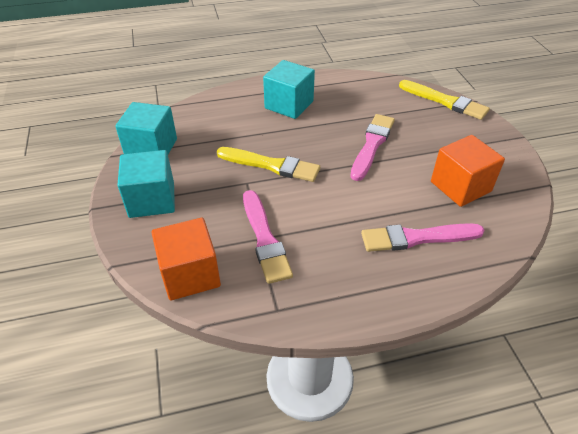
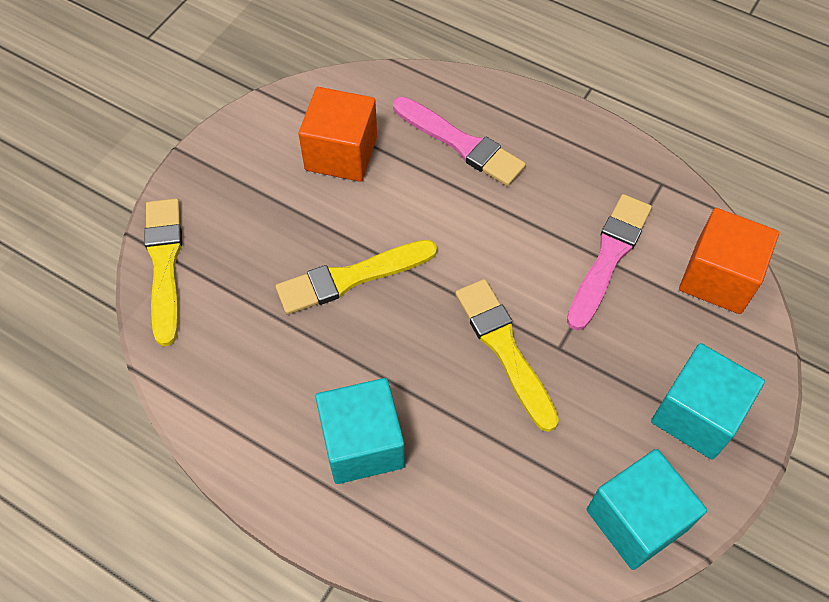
camera: 135 degrees left, 15 degrees up
pink brush [350,114,395,181] -> yellow brush [276,240,437,314]

